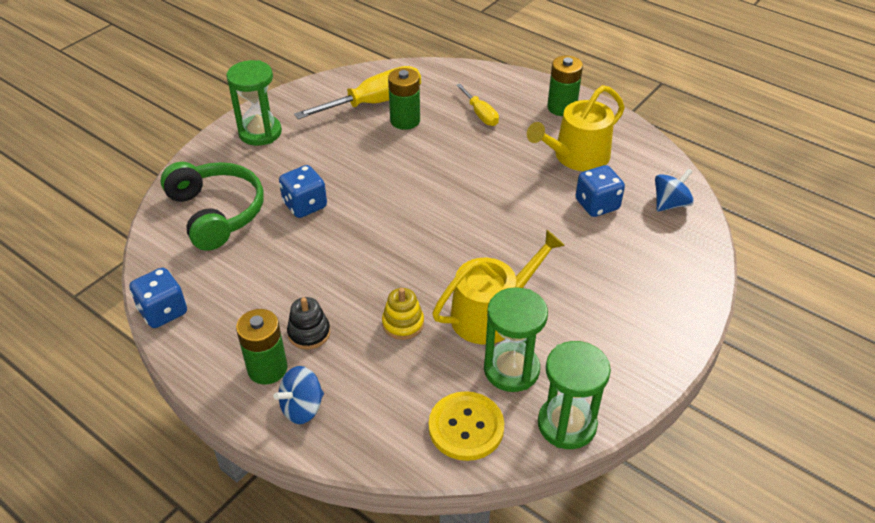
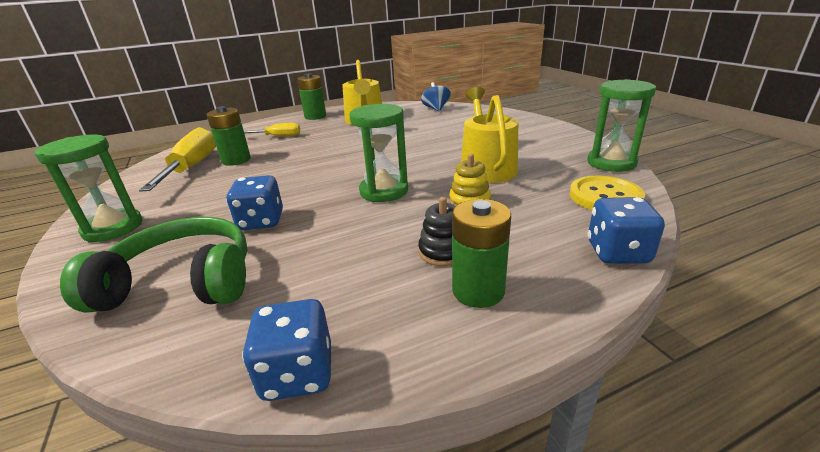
camera: 60 degrees left, 15 degrees down
blue spinning top [274,366,324,424] -> none
green hourglass [484,287,548,392] -> green hourglass moved to [349,104,408,202]
blue dice [576,165,625,217] -> blue dice moved to [588,197,665,264]

